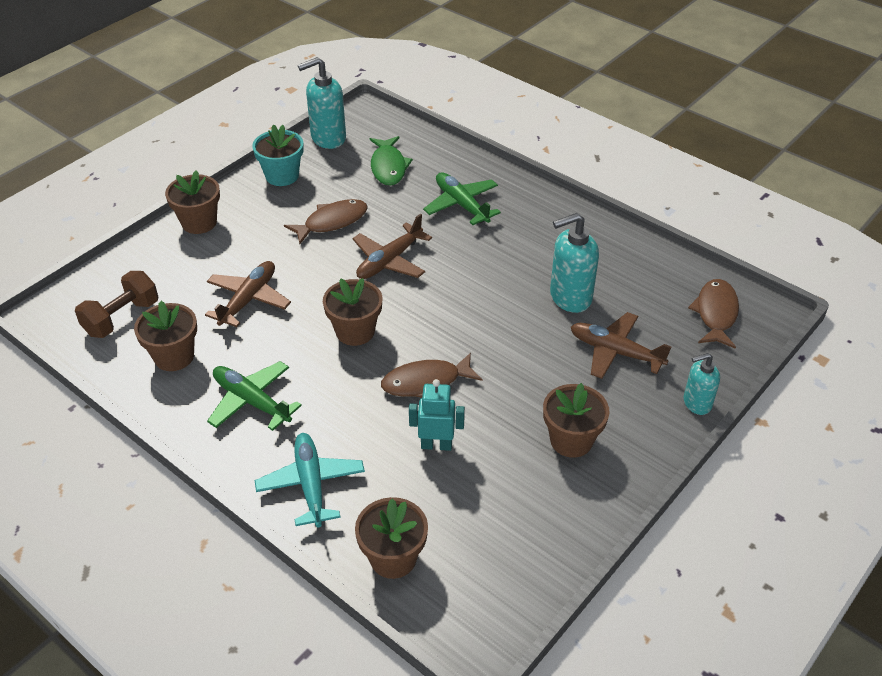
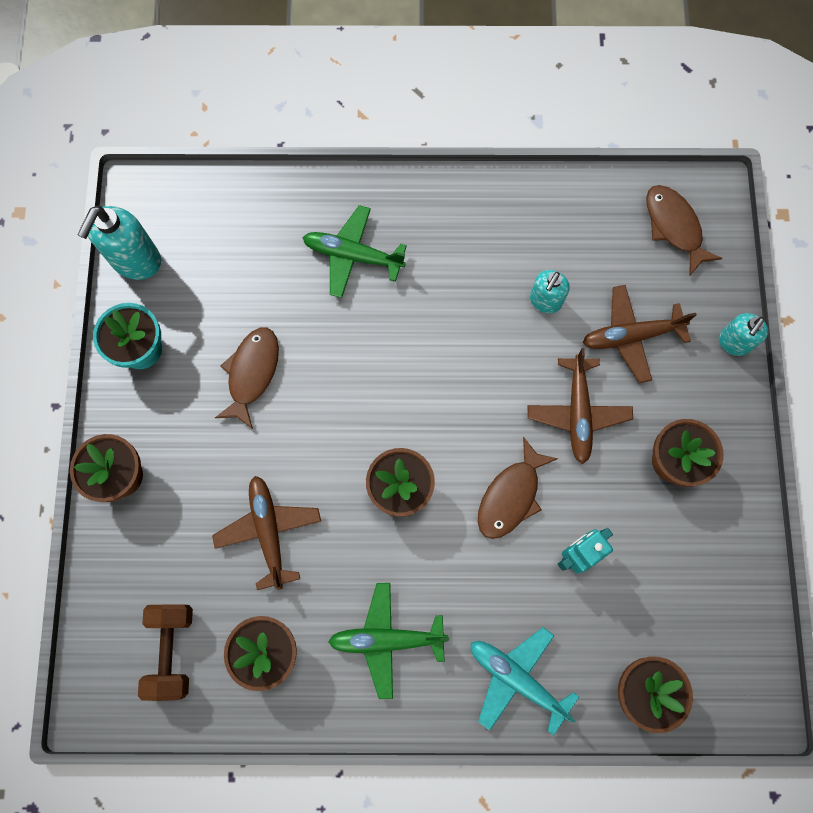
camera: 40 degrees left, 30 degrees up
brown plane [352,213,432,279] -> brown plane moved to [528,348,633,464]
green fish [370,136,413,185] -> none
turquoise soap dispenser [550,213,599,313] -> turquoise soap dispenser [530,270,570,313], size x0.61

